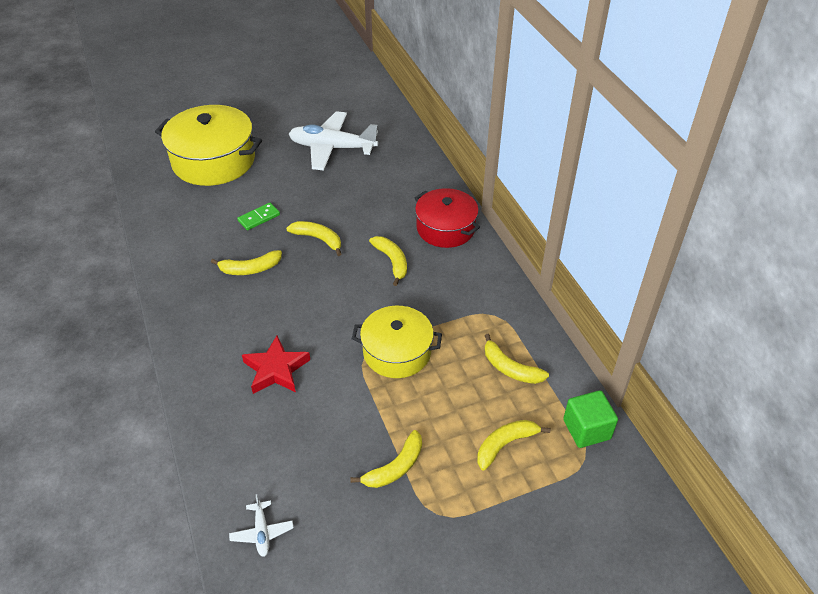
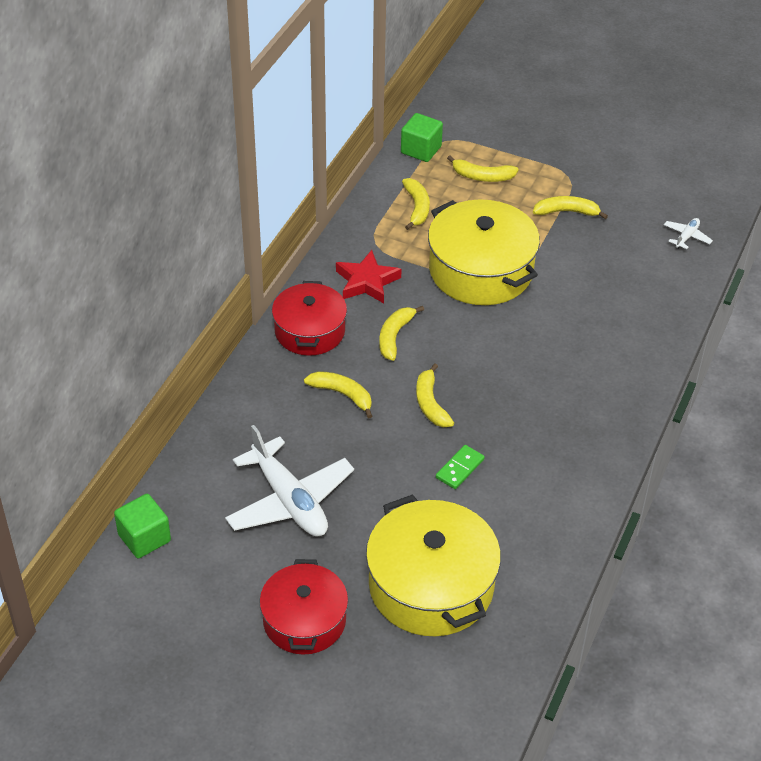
camera: 135 degrees left, 0 degrees up
yellow banana [211,250,282,275] -> yellow banana moved to [304,371,372,419]
green domino [237,203,280,230] -> green domino turned 60 degrees counterclockwise [436,445,485,489]
red star [242,335,310,394] -> red star moved to [336,250,402,303]
yellow pot [352,306,442,378] -> yellow pot [428,199,540,305], size x1.54
none -> green cube [114,494,171,559]
none -> red pot [259,559,348,655]

